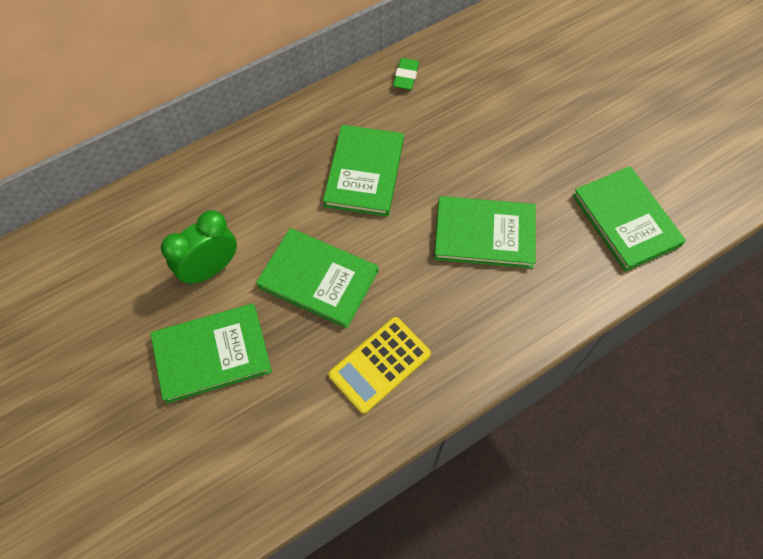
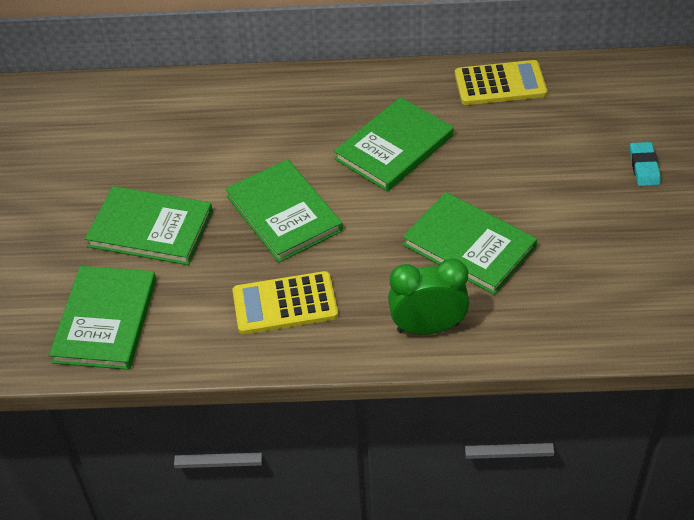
camera: 35 degrees right, 15 degrees down
green clock [161,210,237,285] -> green clock moved to [388,259,469,335]
green eraser [393,58,419,90] -> yellow calculator [455,60,547,105]
green book [573,166,686,272] -> green book moved to [49,266,156,370]
none -> turquoise eraser [630,142,661,186]

